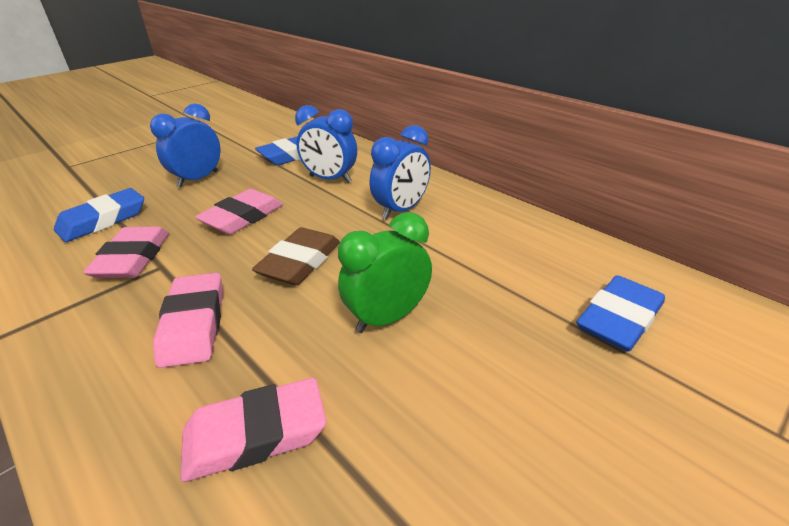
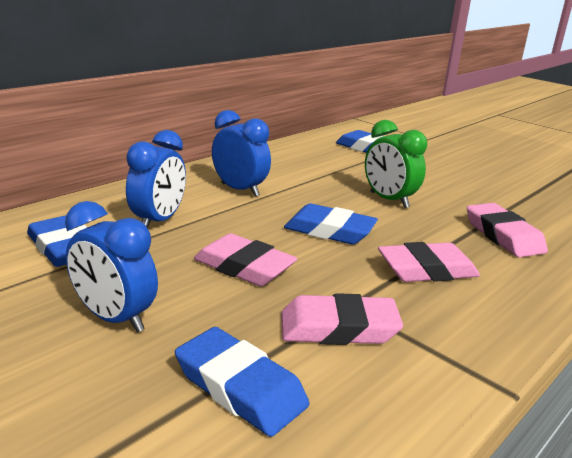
camera: 95 degrees left, 10 degrees down
brown eraser [252,228,340,285] -> blue eraser [284,204,378,244]

